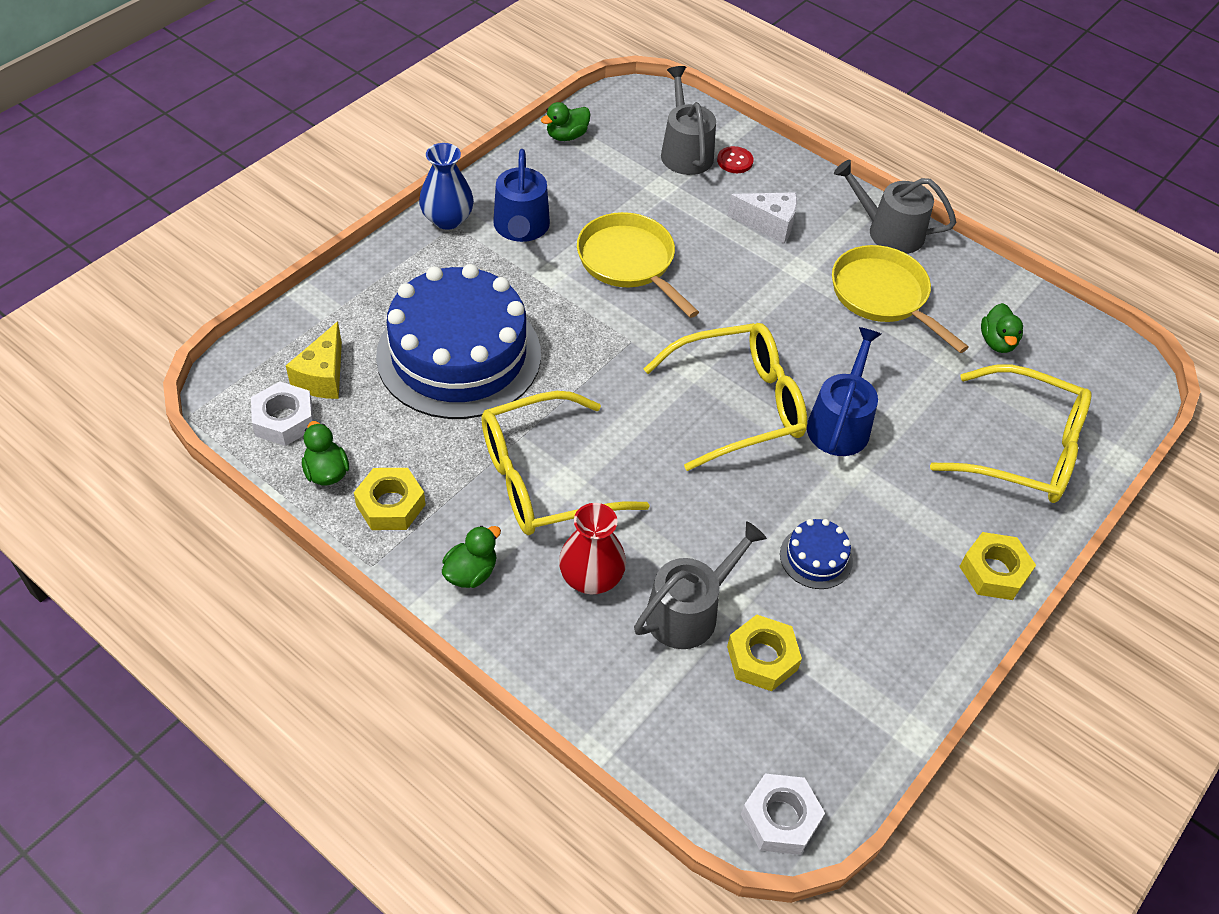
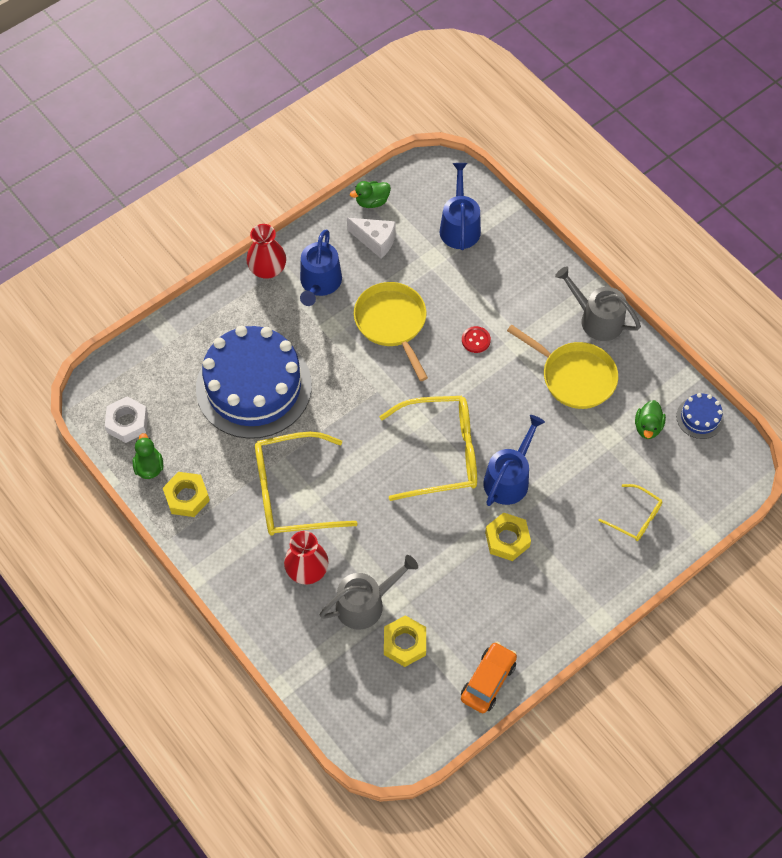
camera: 15 degrees right, 10 degrees up
yellow cheese [286,321,342,399] -> none
blue vase [419,143,474,230] -> red vase [246,224,286,279]
green duck [442,526,501,588] -> none
grey watering can [661,66,716,175] -> blue watering can [440,163,481,250]
red button [717,146,753,173] -> red button moved to [462,326,491,353]
white cheese [728,192,797,244] -> white cheese moved to [347,218,396,259]
white nut [741,774,825,855] -> none
blue cake [780,519,853,589] -> blue cake moved to [676,393,724,439]
yellow pan [832,245,969,353] -> yellow pan turned 150 degrees clockwise [507,325,618,409]
yellow glasses [930,364,1092,503] -> yellow glasses [599,484,662,541], size x0.50
yellow nut [959,532,1036,600] -> yellow nut moved to [485,512,531,561]
none -> orange car [461,642,517,713]

